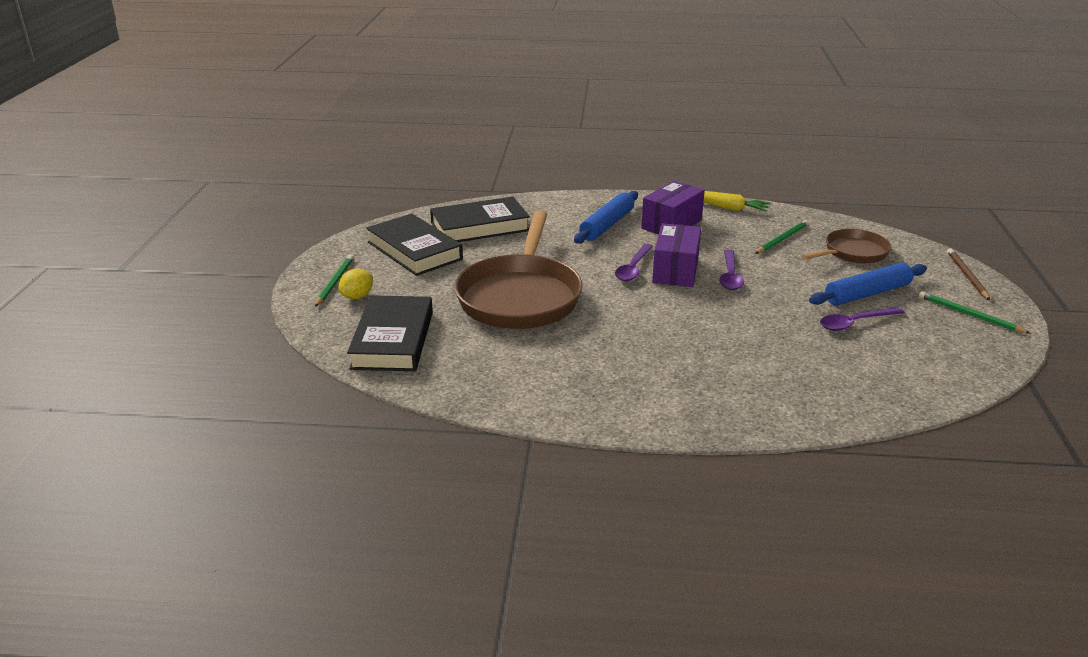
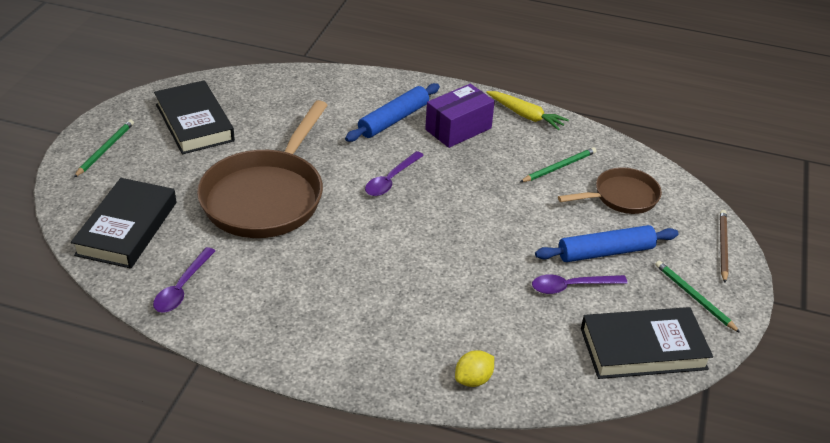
camera: 10 degrees right, 10 degrees up
yellow lemon [338,269,373,299] -> yellow lemon moved to [455,350,494,387]
black book [430,197,530,242] -> black book moved to [581,307,713,379]
purple box [652,223,701,287] -> none
purple spoon [719,249,744,290] -> purple spoon moved to [153,247,215,313]

